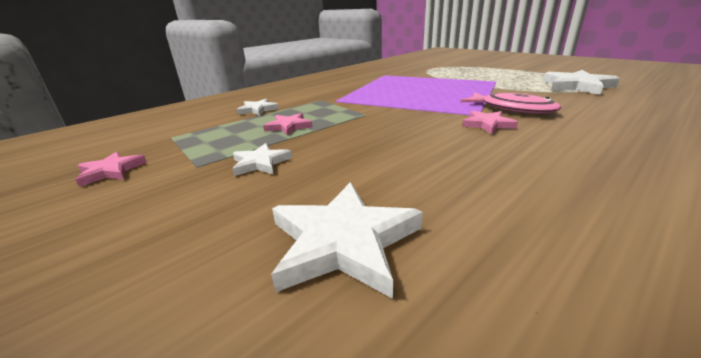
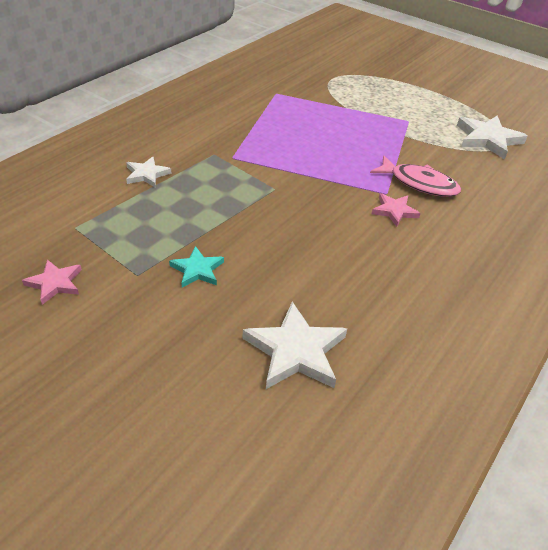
camera: 15 degrees left, 15 degrees up
white star [232,143,292,176] -> turquoise star [169,246,224,288]
pink star [263,113,312,136] -> none

